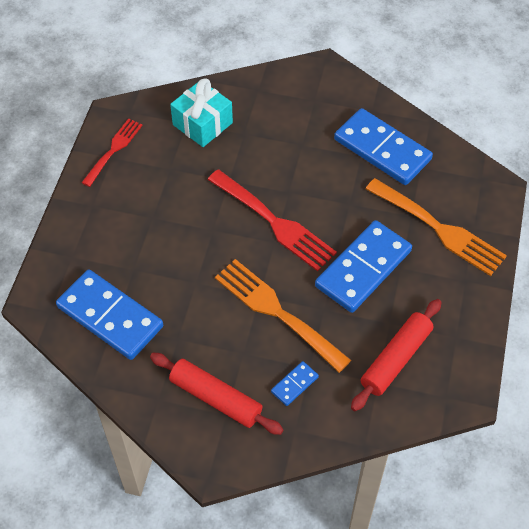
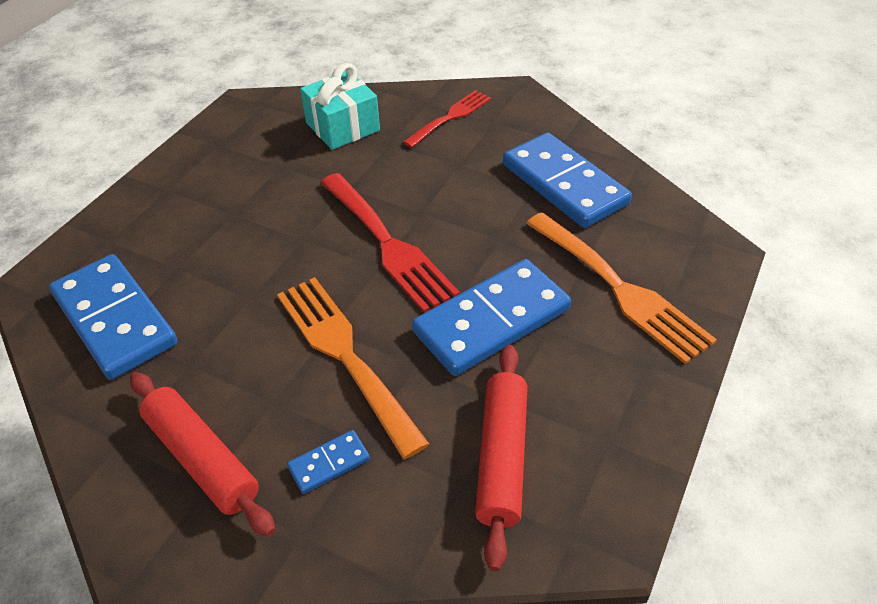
camera: 15 degrees right, 10 degrees down
red fork [82,118,143,187] -> red fork moved to [403,90,491,148]
red rolling pin [351,299,441,411] -> red rolling pin turned 45 degrees counterclockwise [475,345,528,571]

